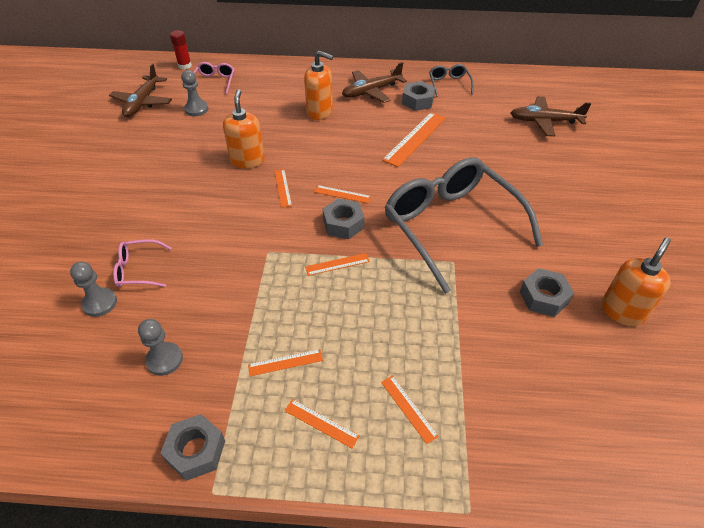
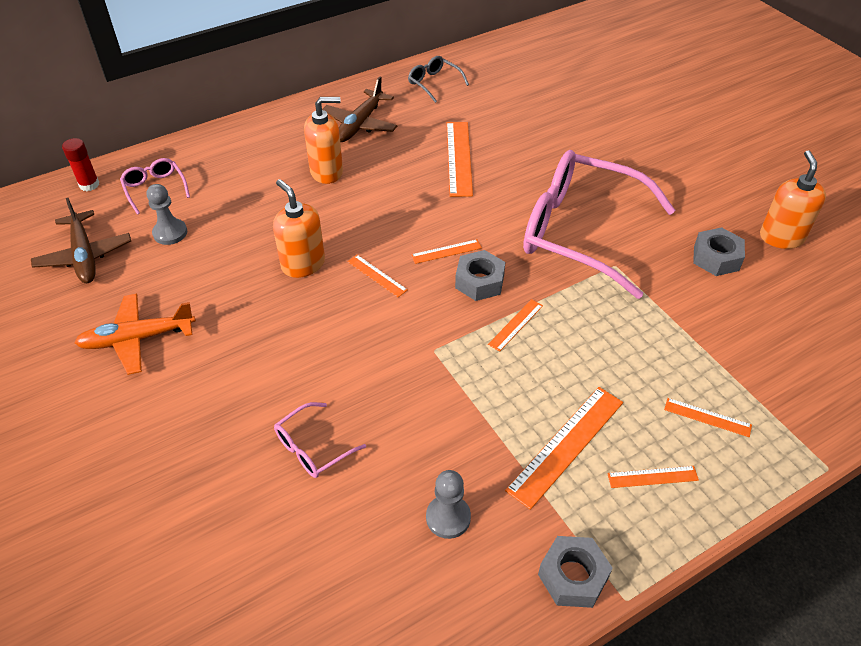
camera: 35 degrees left, 0 degrees up
grey pawn [70,262,117,317] -> none
orange ruler [248,349,323,376] -> orange ruler [505,387,623,510], size x1.88
grey glasses [385,157,543,294] -> pink glasses [523,150,675,299]
grey nut [402,81,435,111] -> none
brown plane [511,96,591,136] -> none
none -> orange plane [74,294,196,375]

